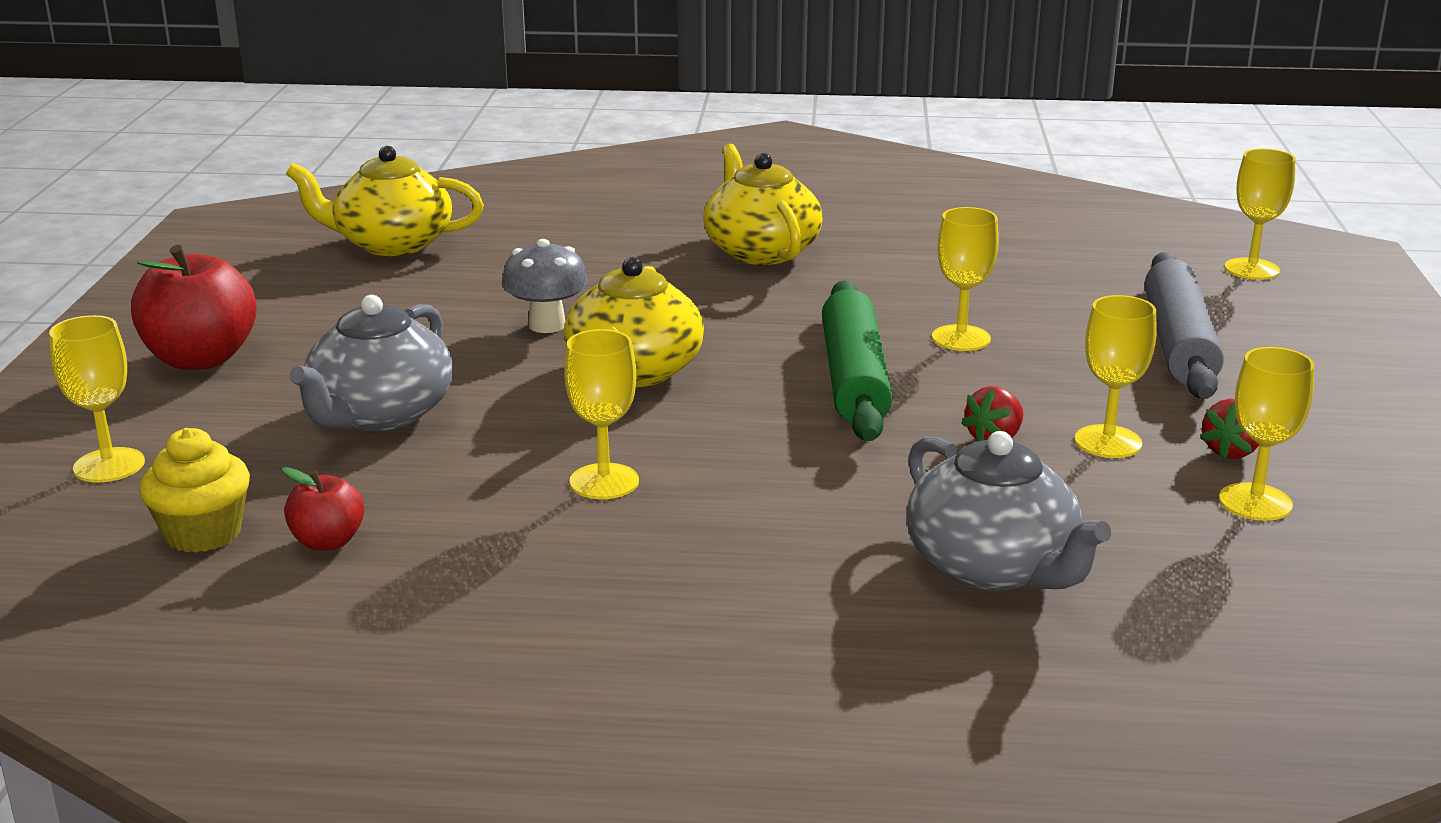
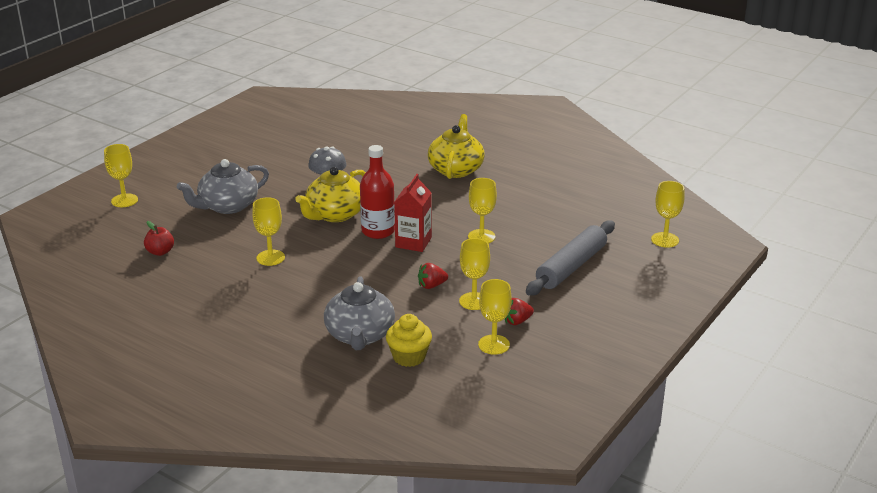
camera: 30 degrees right, 5 degrees up
red apple [131,245,257,370] -> none
yellow cupcake [139,428,250,553] -> yellow cupcake moved to [386,314,432,367]
yellow teapot [286,146,484,256] -> none
green rolling pin [822,280,893,441] -> red carton [394,174,432,252]
none -> red bottle [360,145,395,239]

